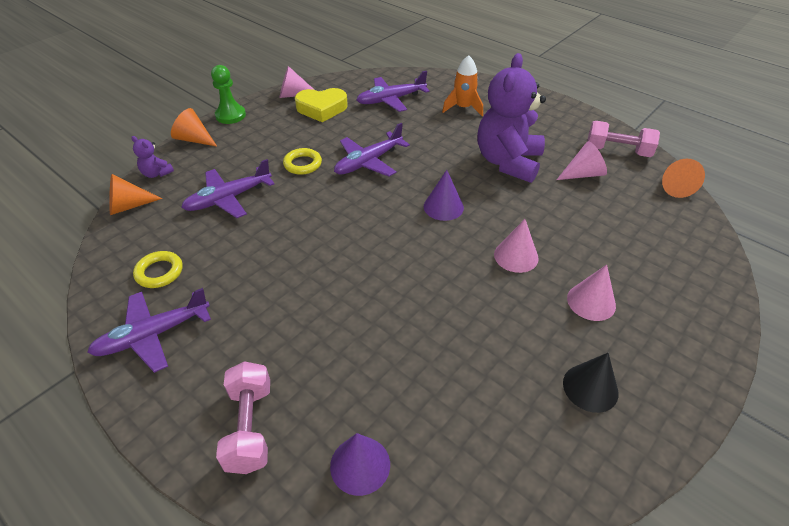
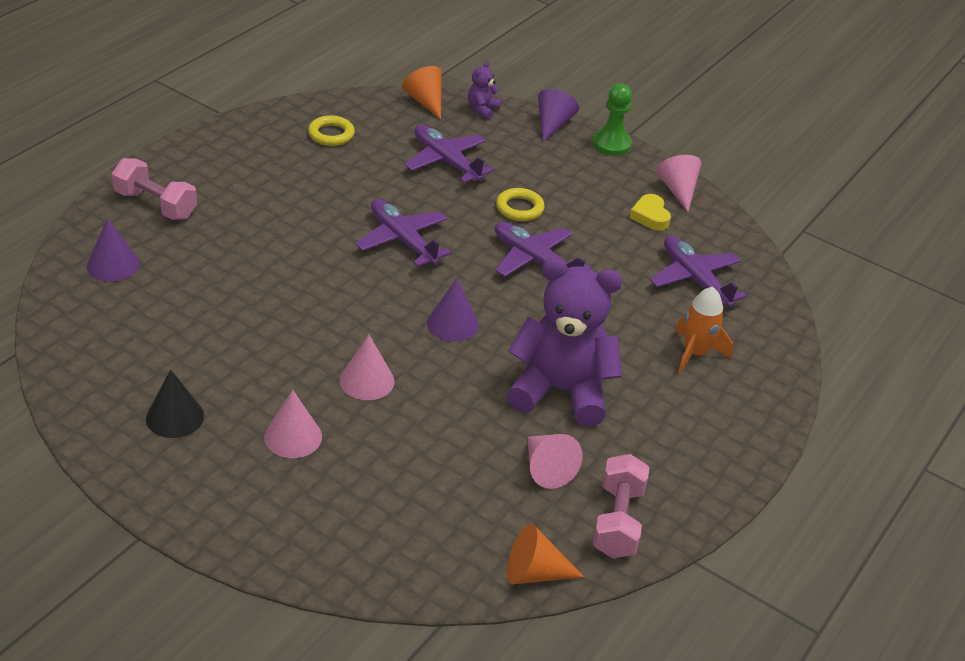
camera: 80 degrees right, 5 degrees down
purple plane [87,288,211,373] -> purple plane moved to [355,199,452,267]
orange cone [171,108,217,147] -> purple cone [538,89,579,142]
pink dumbbell [216,361,270,474] -> pink dumbbell turned 45 degrees clockwise [112,158,197,220]
yellow heart [295,88,348,122] -> yellow heart [629,194,671,231], size x0.63

